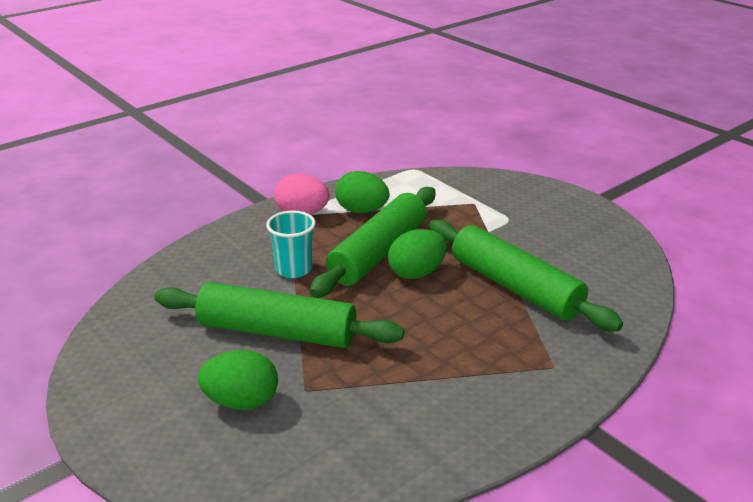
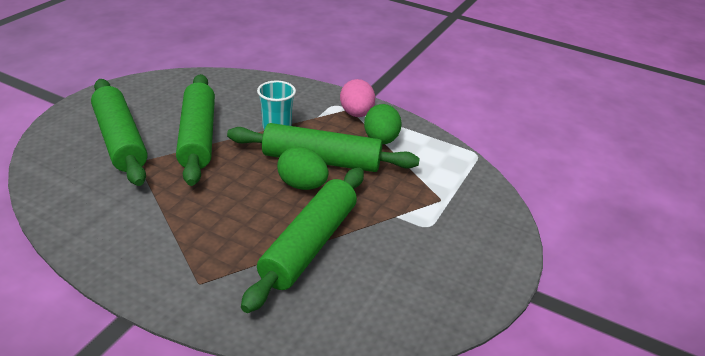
camera: 65 degrees right, 5 degrees up
green egg [198,350,278,410] -> green rolling pin [91,79,147,186]

